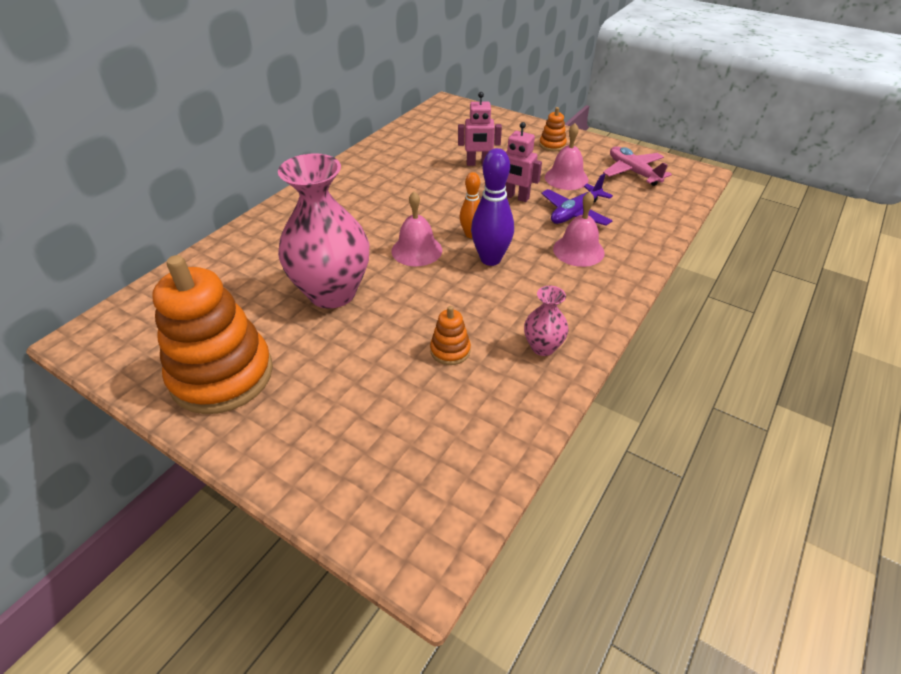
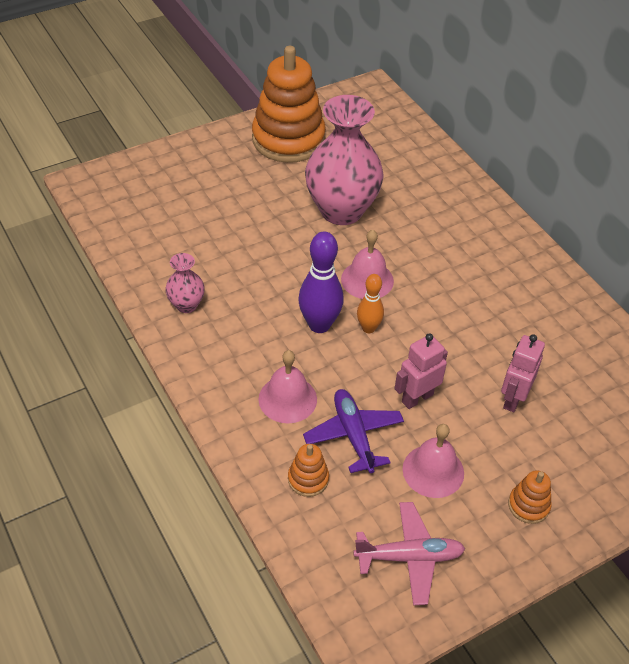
camera: 115 degrees right, 5 degrees up
orange stacking toy [430,306,471,365] -> orange stacking toy moved to [288,444,329,497]

